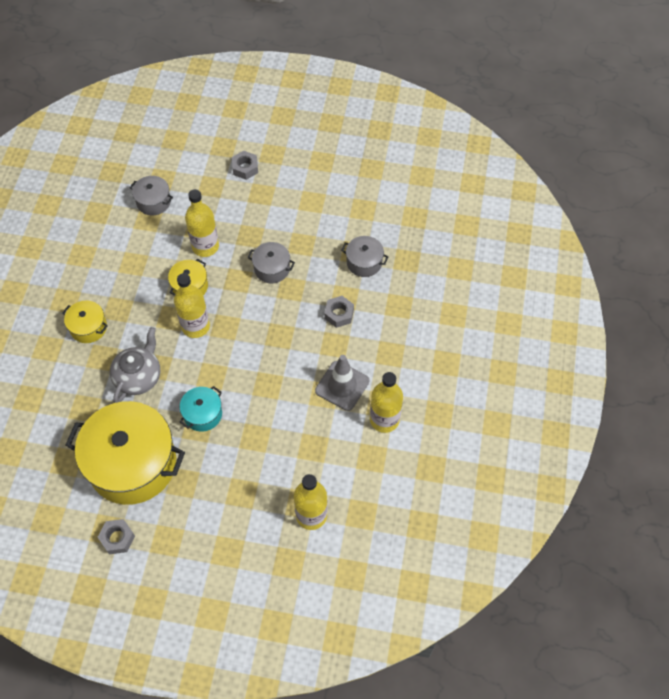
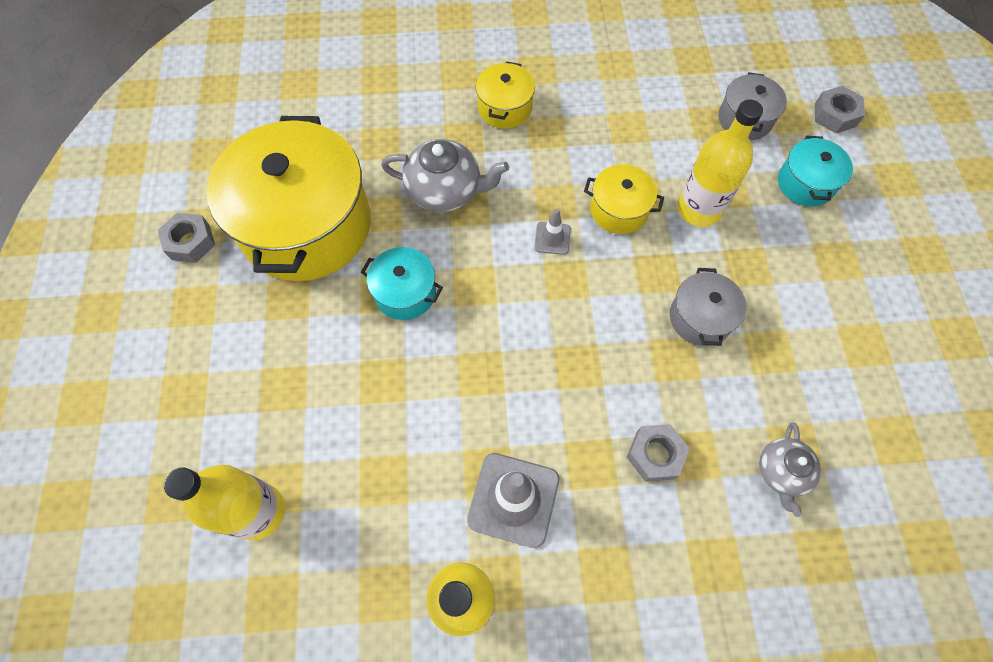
camera: 75 degrees right, 5 degrees up
yellow bottle [174,273,210,338] -> grey traffic cone [534,209,571,255]
grey nut [232,151,258,180] -> grey nut moved to [814,86,865,133]
grey pot [341,236,388,277] -> grey teapot [759,423,821,517]
none -> turquoise pot [778,135,853,207]

